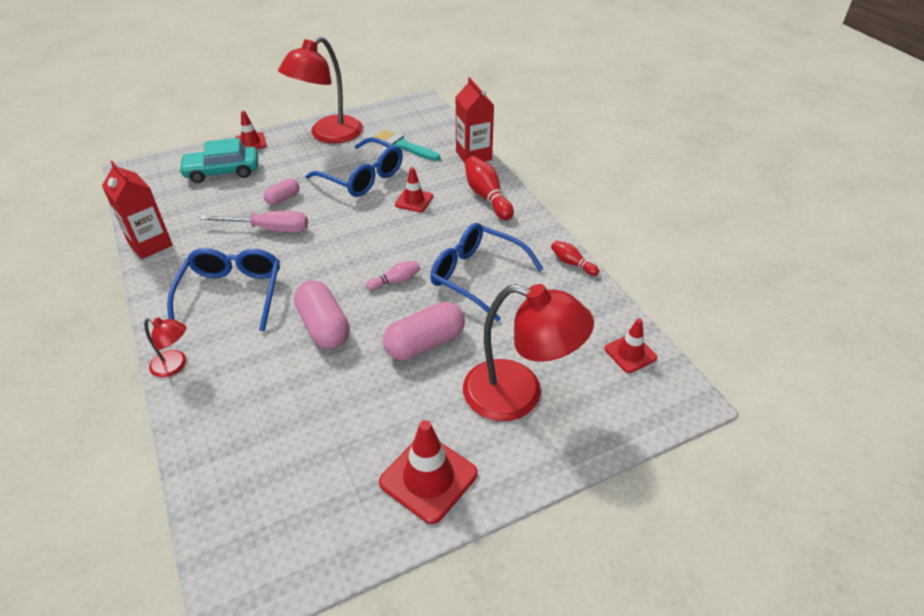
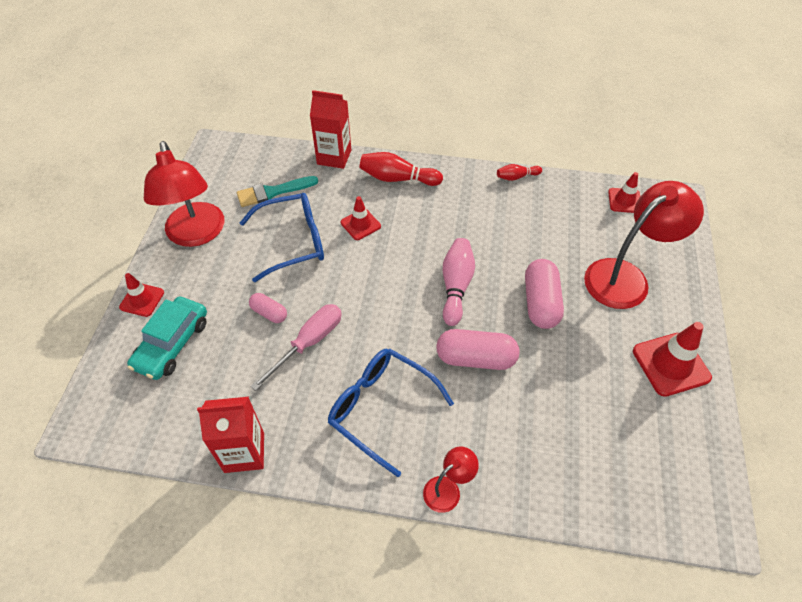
camera: 55 degrees left, 10 degrees up
pink capsule [264,178,299,205] -> pink capsule turned 45 degrees counterclockwise [249,293,287,323]
pink bowling pin [366,261,420,290] -> pink bowling pin [443,238,475,326], size x1.76
blue glasses [430,223,543,322] -> none

